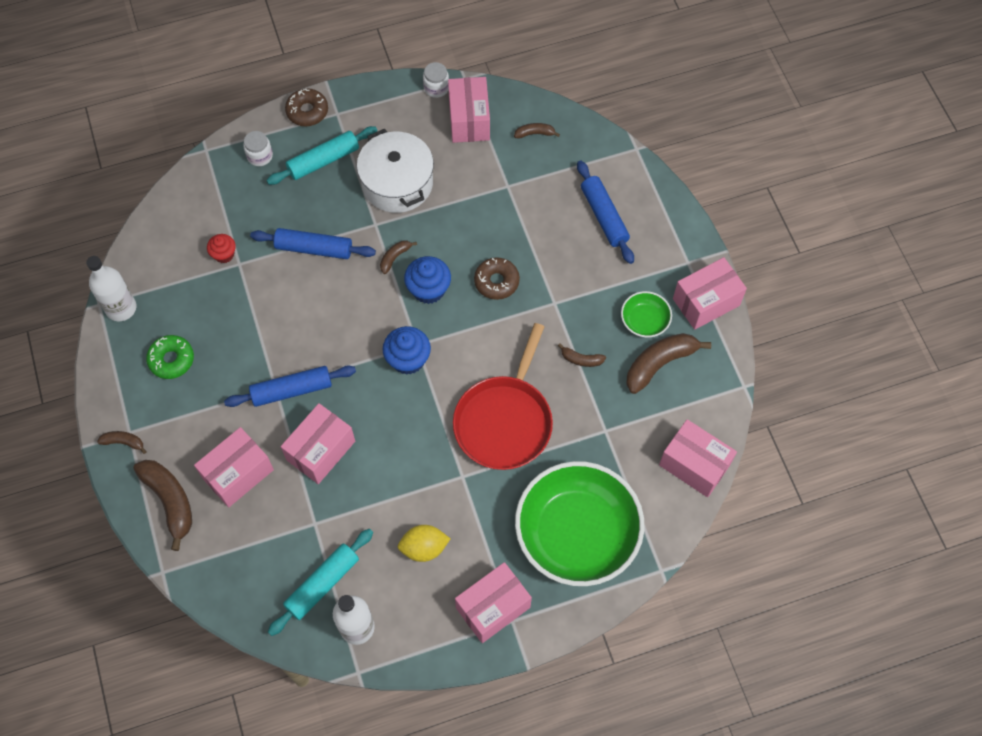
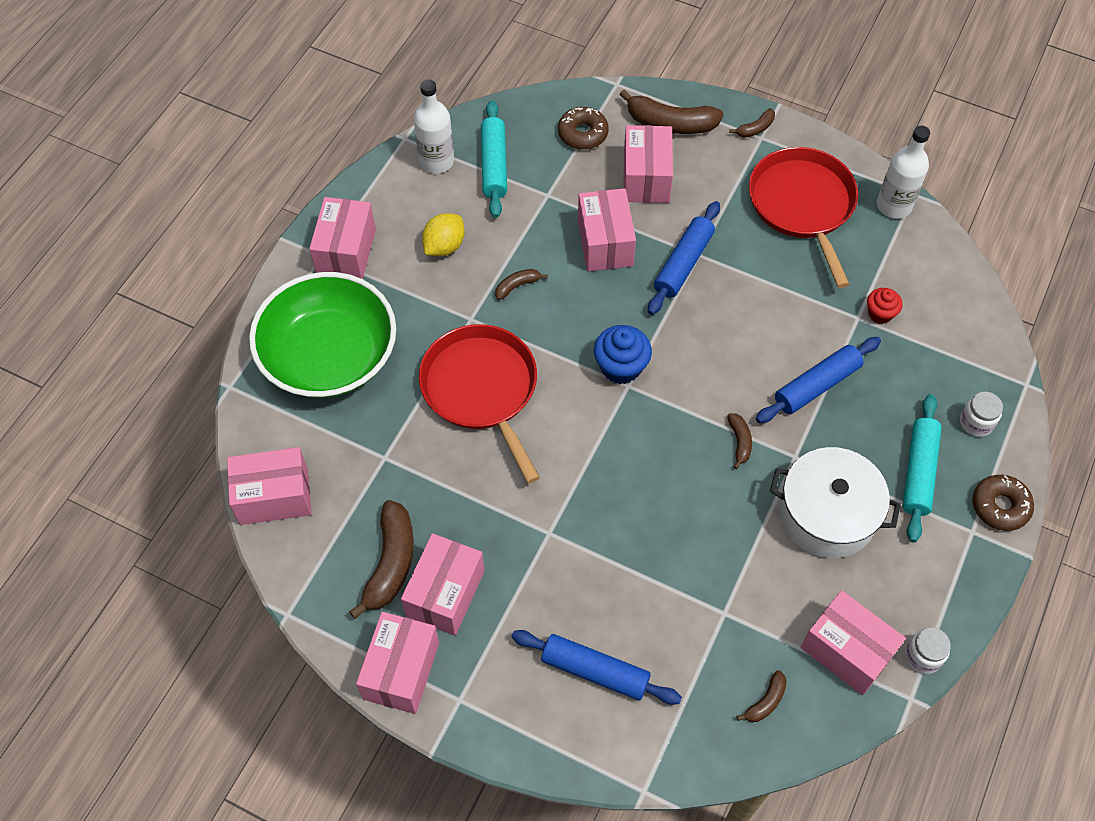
camera: 135 degrees right, 5 degrees down
green donut [146,335,194,379] -> red pan [749,147,858,288]
blue cupcake [404,256,451,304] -> none
brown donut [474,257,520,300] -> brown donut moved to [558,107,609,150]
brown banana [558,343,606,367] -> brown banana moved to [495,269,548,300]
green bowl [621,291,672,337] -> pink box [401,533,484,636]

